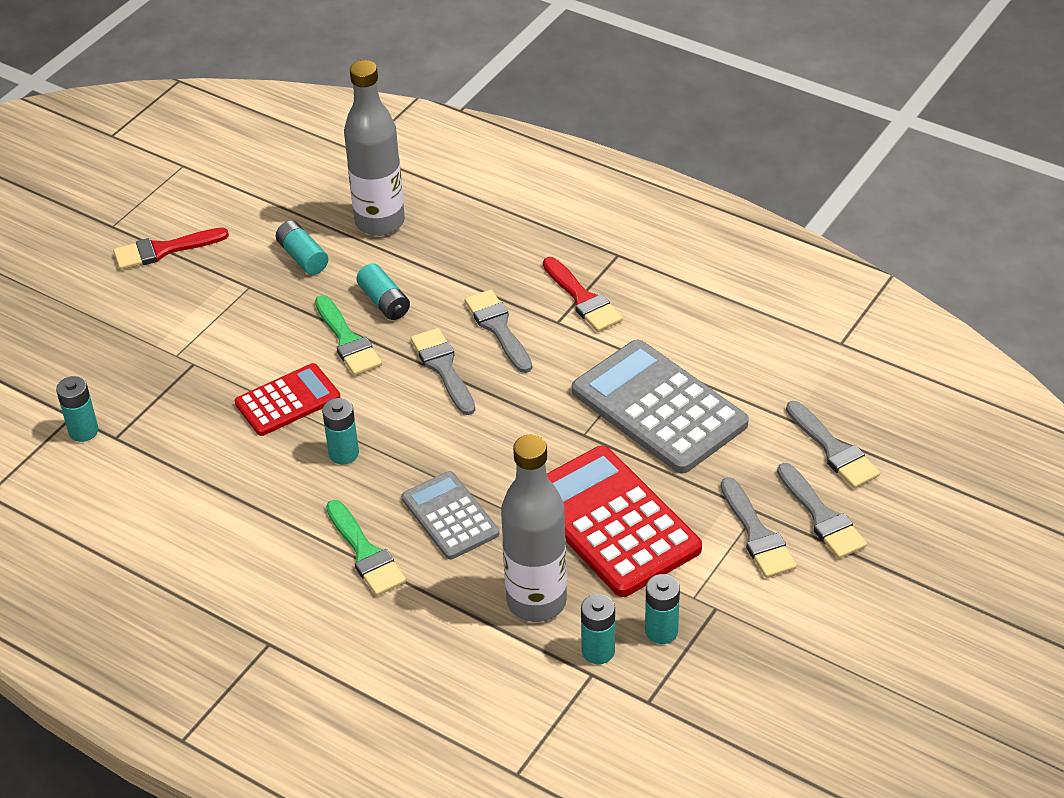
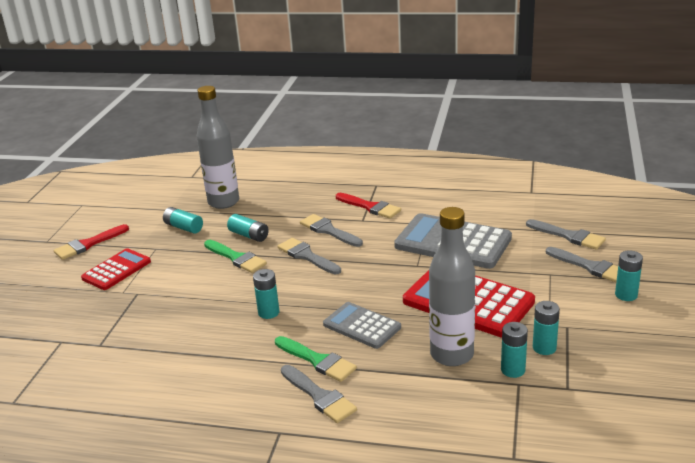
camera: 20 degrees left, 15 degrees down
turquoise battery [56,376,99,442] -> turquoise battery moved to [615,250,643,301]
red calculator [235,363,340,436] -> red calculator moved to [81,248,151,290]
grey brush [721,477,797,578] -> grey brush moved to [281,365,357,423]

